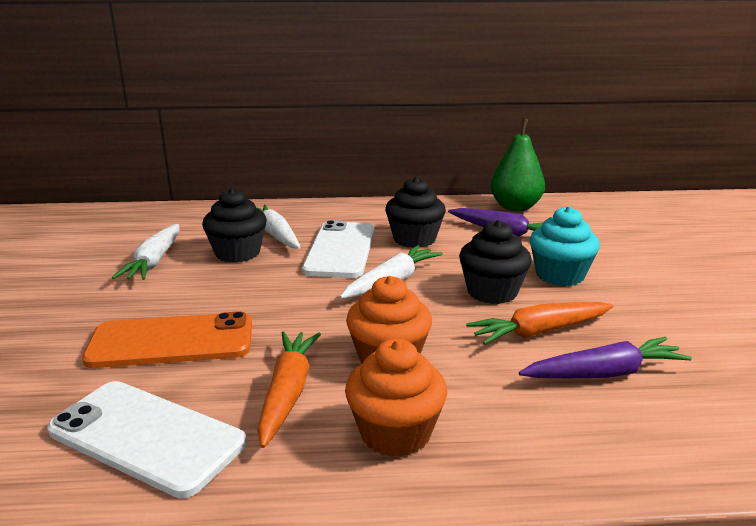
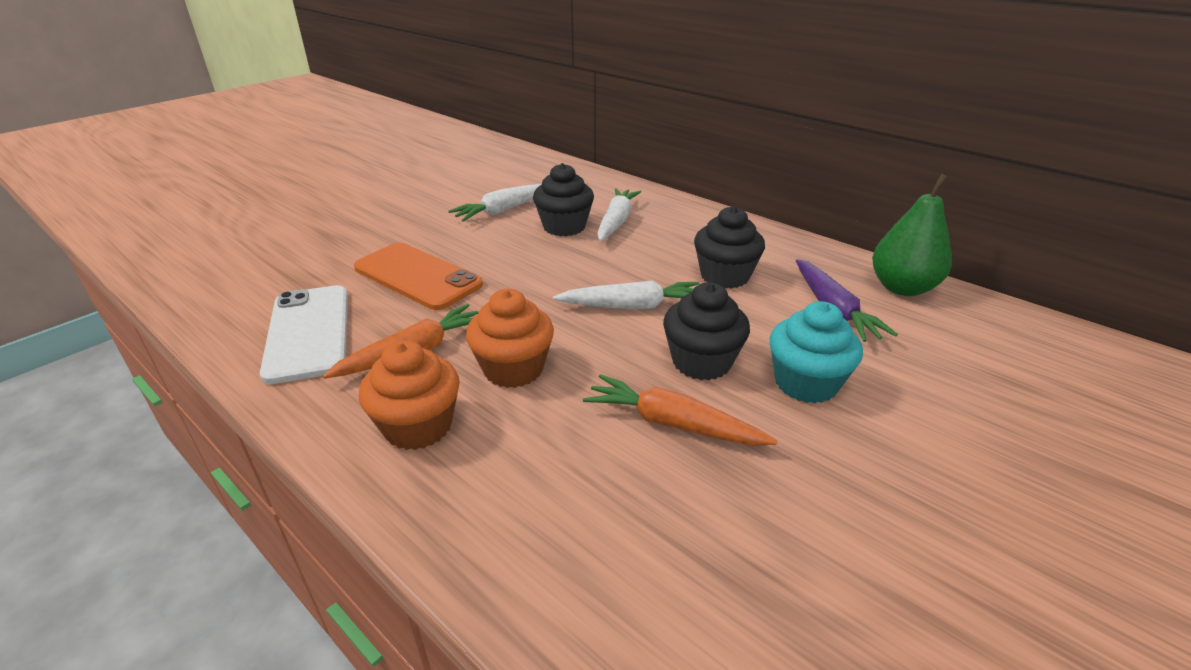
camera: 45 degrees right, 10 degrees up
white phone [302,220,375,278] -> none
purple carrot [519,337,692,378] -> none

